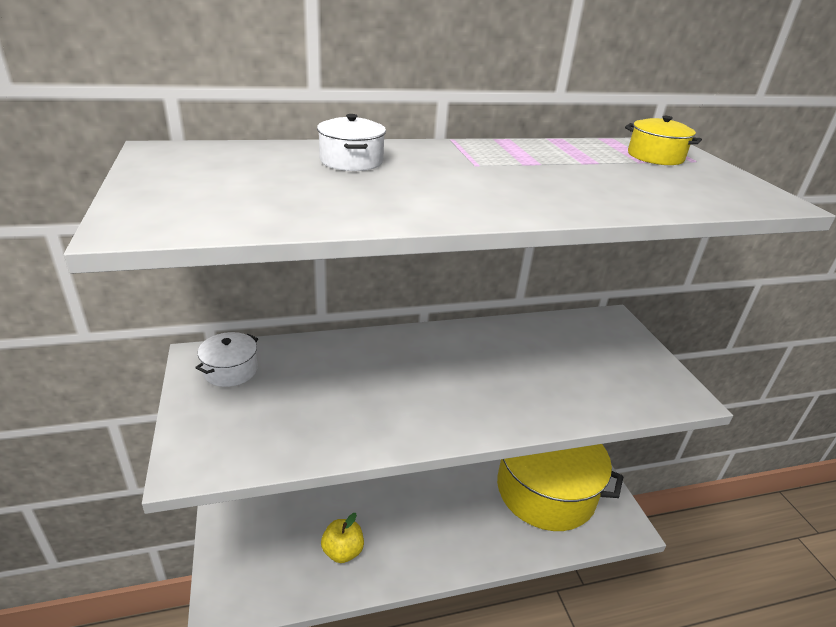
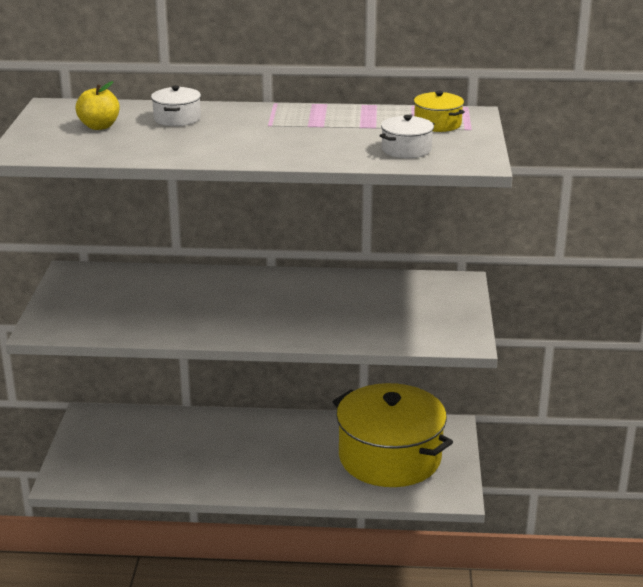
camera: 20 degrees right, 5 degrees down
white pot [195,332,258,387] -> white pot moved to [379,115,435,158]
yellow apple [321,513,364,563] -> yellow apple moved to [76,81,119,130]

